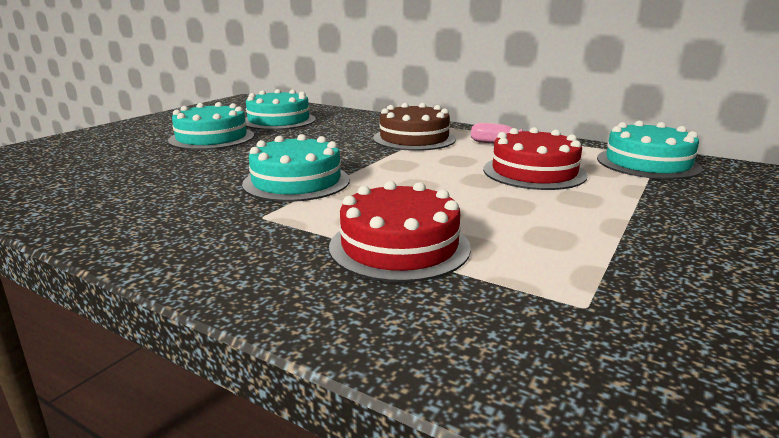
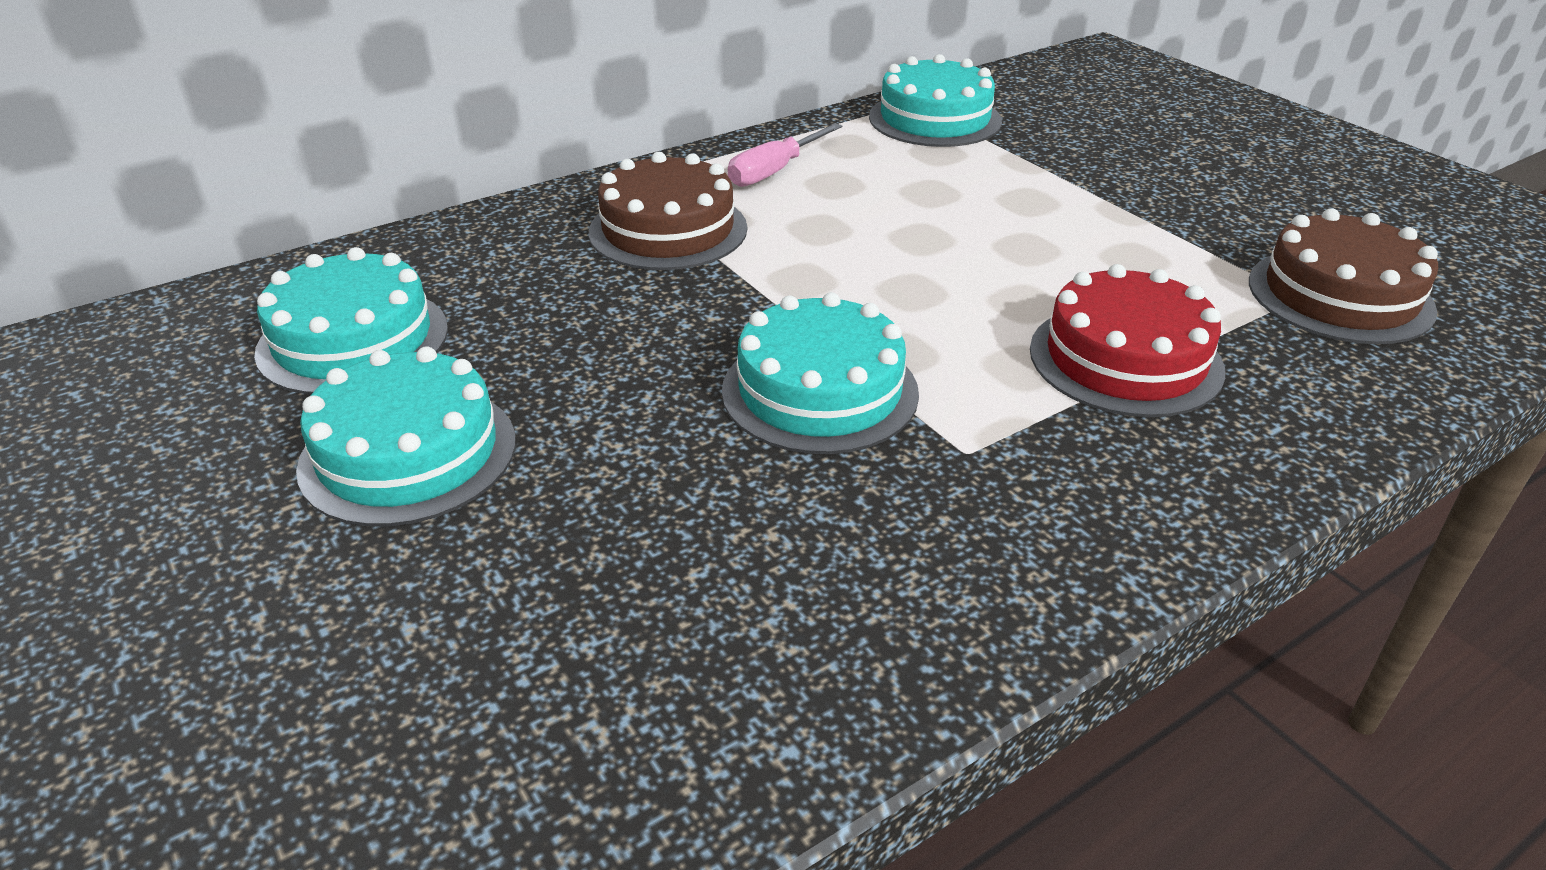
camera: 65 degrees left, 15 degrees up
red cake [483,127,588,190] -> none
none -> brown cake [1249,208,1438,344]

